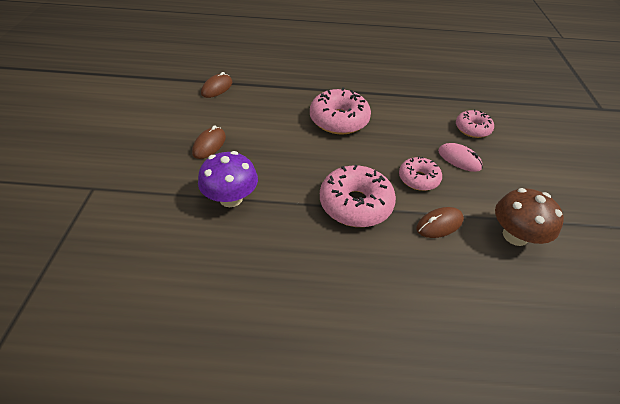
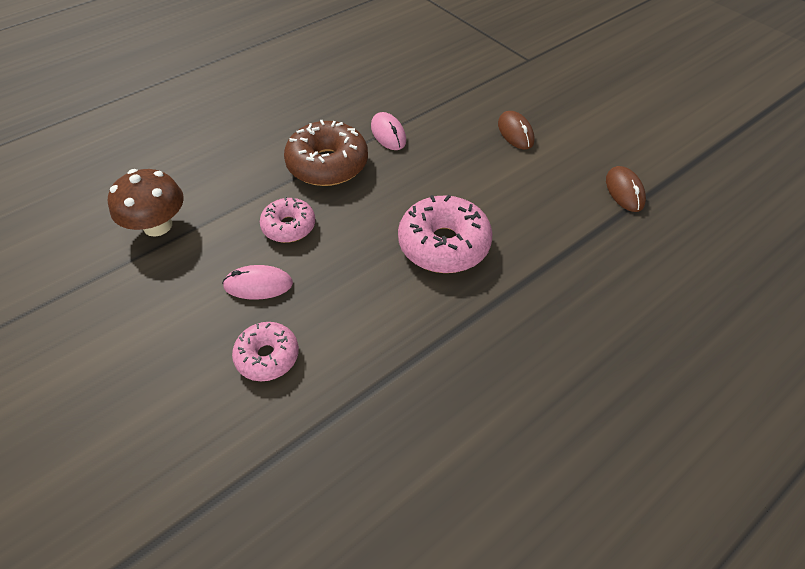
camera: 140 degrees right, 5 degrees up
purple mushroom [198,151,258,207] -> none
pink donut [320,165,396,227] -> brown donut [284,120,368,186]
brown mouse [417,207,464,238] -> none
none -> pink mouse [371,112,406,150]

